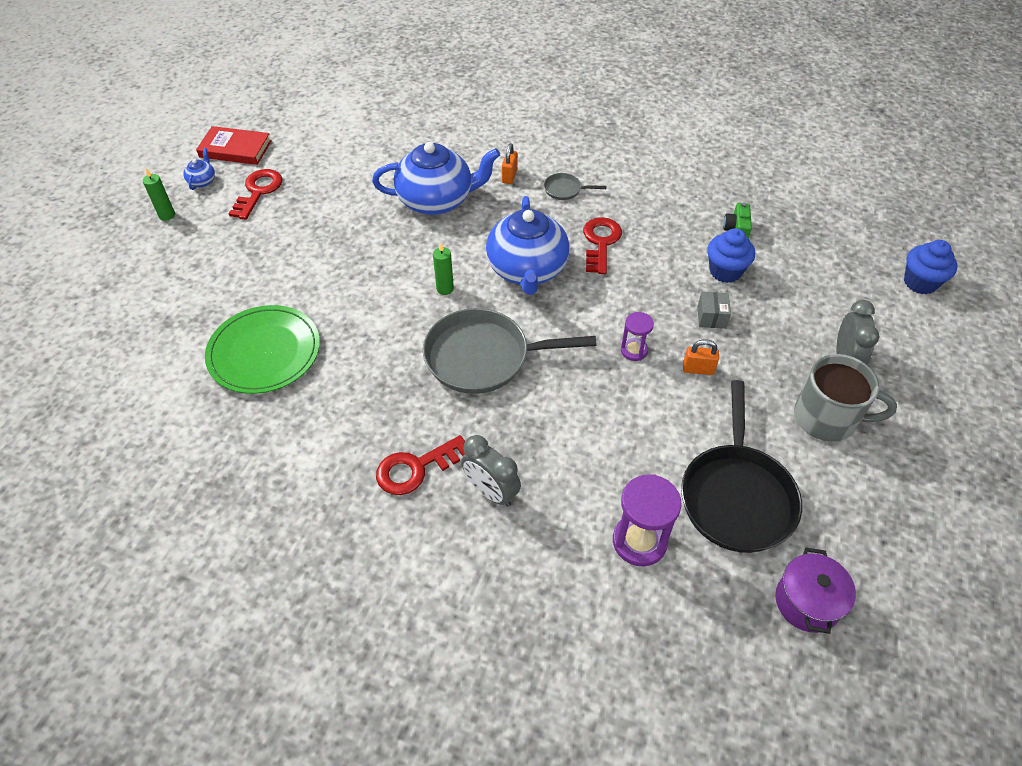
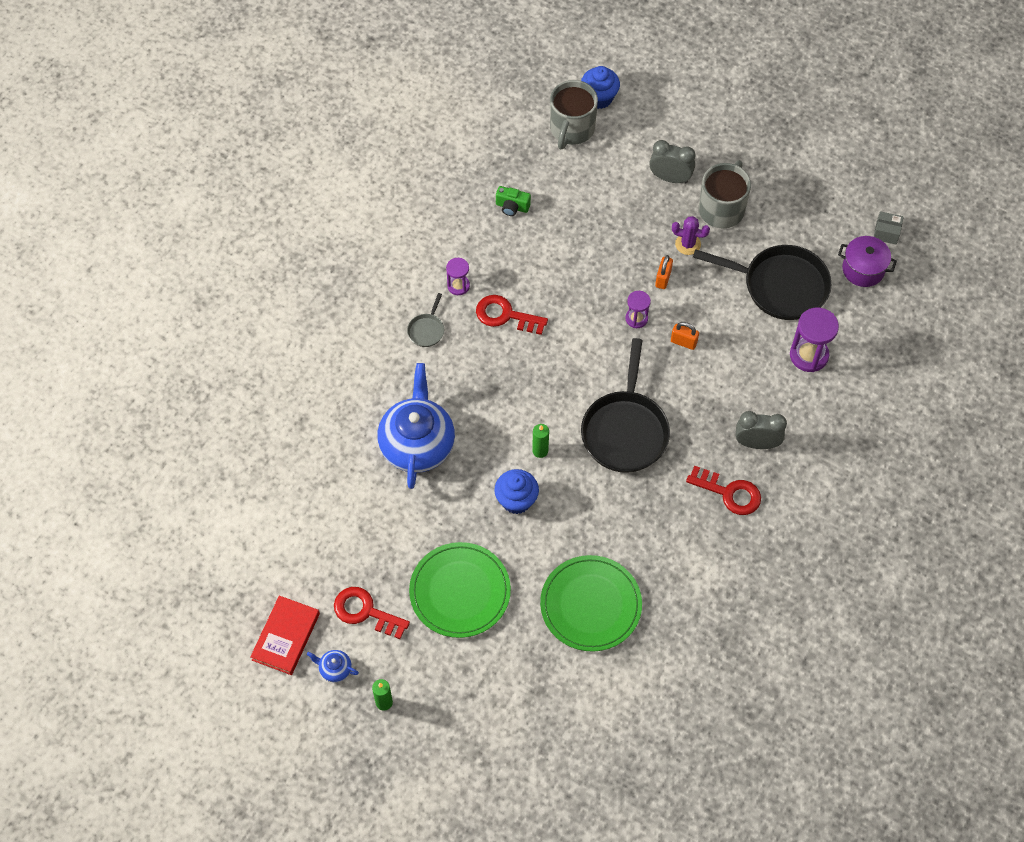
camera: 80 degrees left, 10 degrees up
red key [376,435,465,495] -> red key turned 45 degrees counterclockwise [686,465,761,515]
grey pan [423,308,597,394] -> black pan [581,338,670,473]
grey clock [461,435,521,507] -> grey clock turned 135 degrees counterclockwise [736,411,787,449]
blue teapot [486,196,570,295] -> none
orange padlock [502,143,518,184] -> orange padlock moved to [671,322,699,350]
grey box [697,292,731,329] -> grey box moved to [874,211,904,244]
blue cupcake [707,228,755,283] -> blue cupcake moved to [494,469,539,514]
none -> green plate [409,542,511,638]
none -> purple hourglass [446,258,470,295]
none -> grey mug [550,80,598,149]
none -> purple cactus [672,216,710,255]

